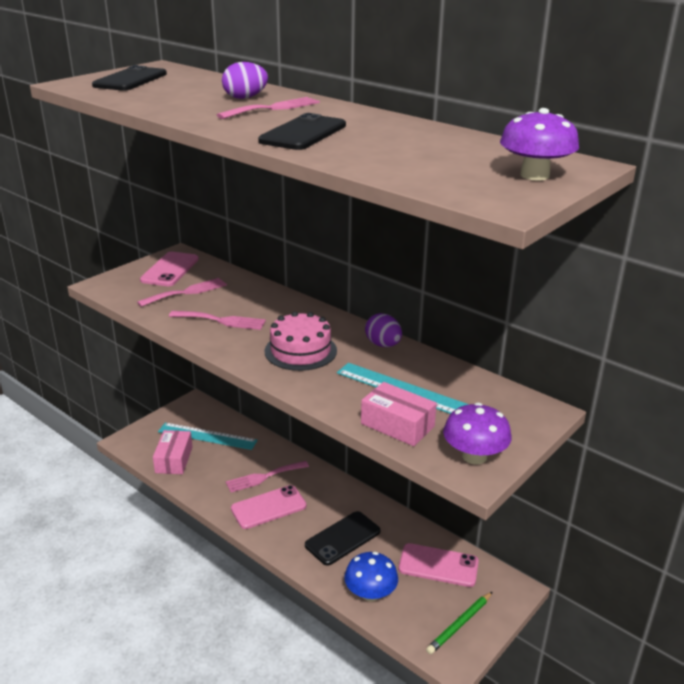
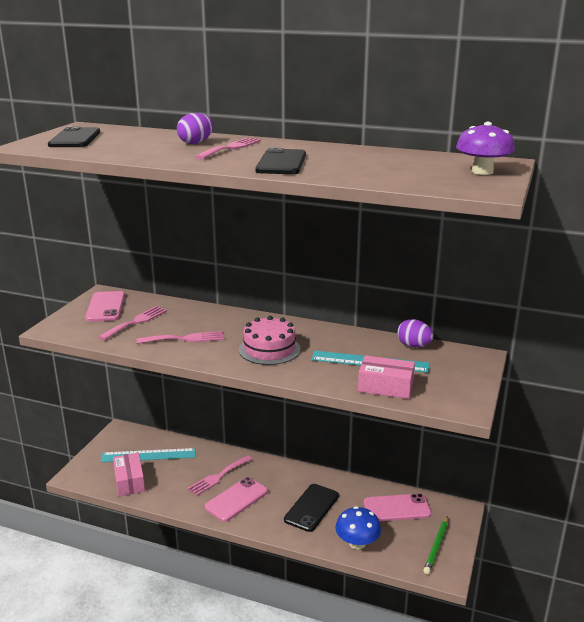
camera: 20 degrees left, 5 degrees down
purple egg [365,313,402,347] -> purple egg moved to [397,319,434,347]
purple mushroom [443,403,511,465] -> none

